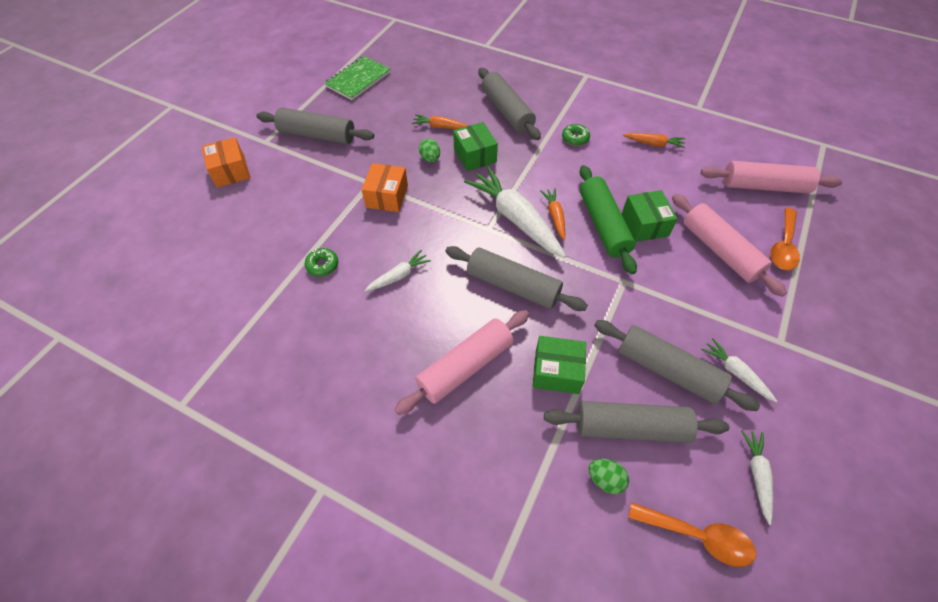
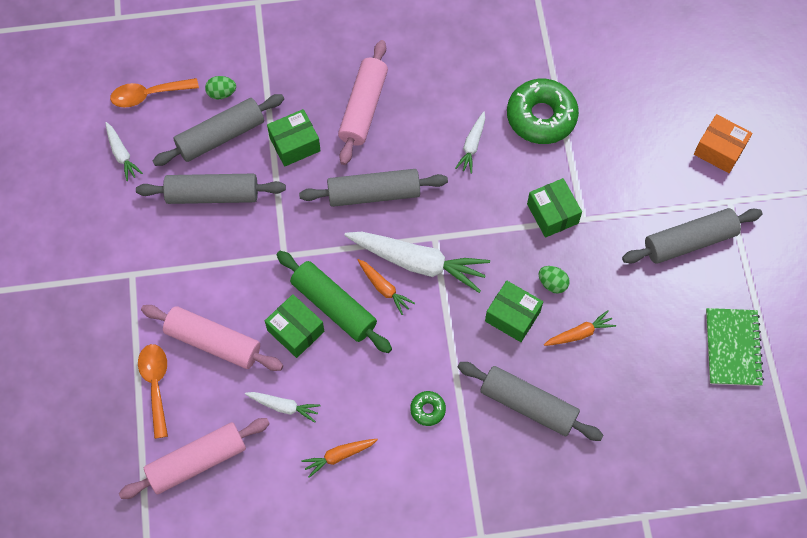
camera: 145 degrees right, 10 degrees up
green donut [305,248,338,277] -> green donut [507,79,579,144], size x2.20
orange box [361,163,408,212] -> green box [527,178,582,238]
white carrot [701,338,777,402] -> white carrot moved to [245,392,321,423]

